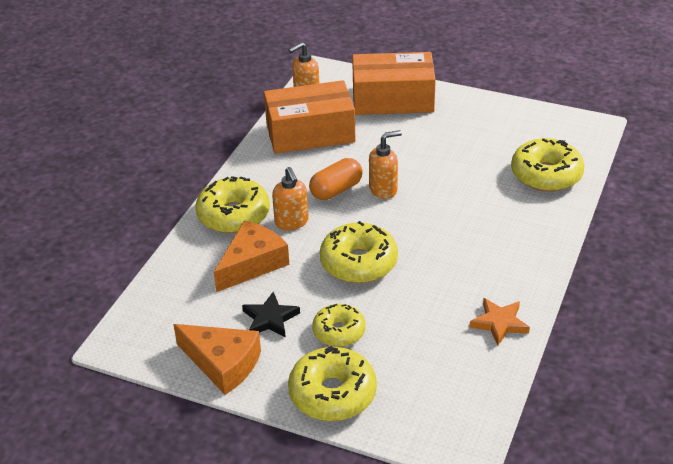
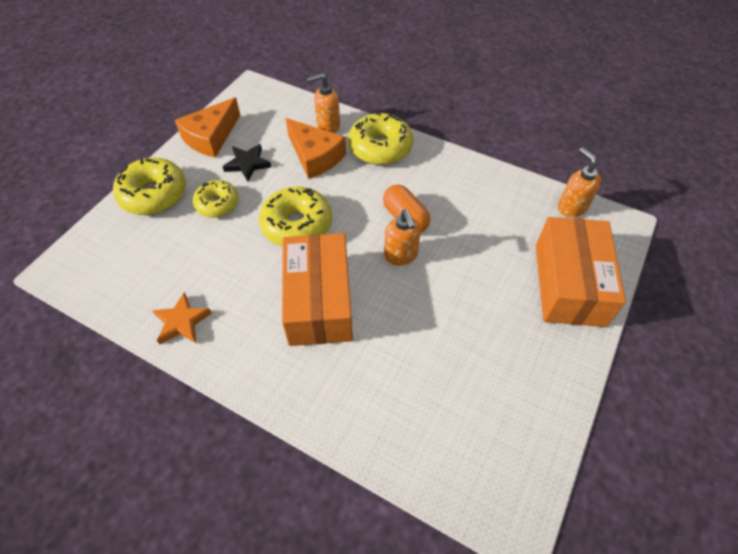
camera: 95 degrees right, 15 degrees up
orange box [264,80,356,154] -> orange box moved to [282,233,353,346]
orange soap dispenser [272,167,309,230] -> orange soap dispenser moved to [307,73,340,133]
yellow donut [511,138,584,192] -> none

